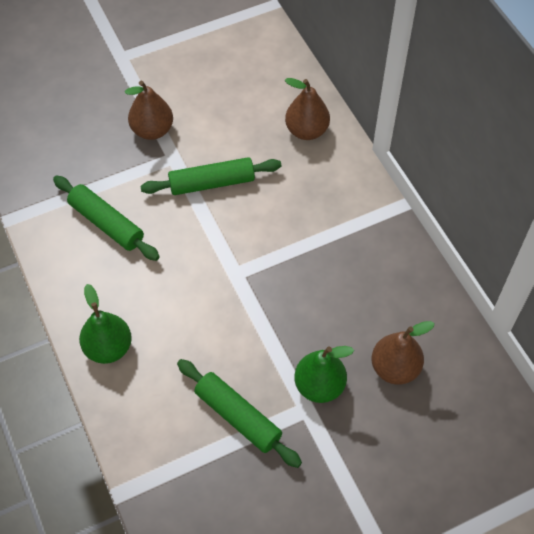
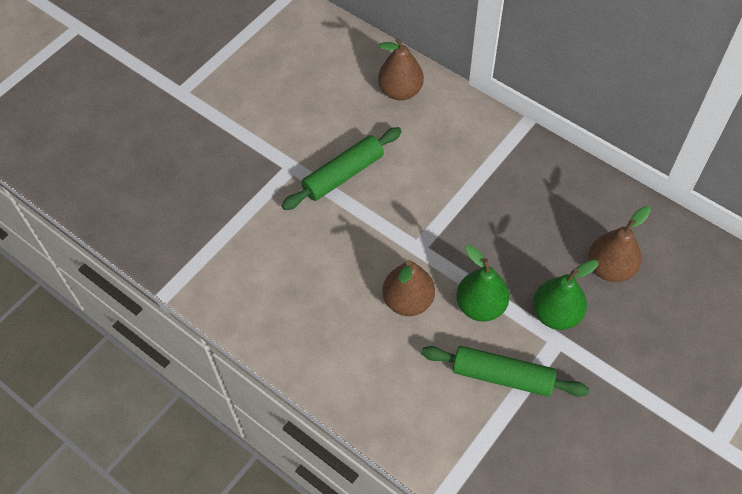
camera: 25 degrees left, 0 degrees up
green rolling pin [53,176,160,261] -> none
green pear [79,284,132,364] -> green pear moved to [456,245,510,322]
brown pear [125,81,173,140] -> brown pear moved to [382,260,435,316]

